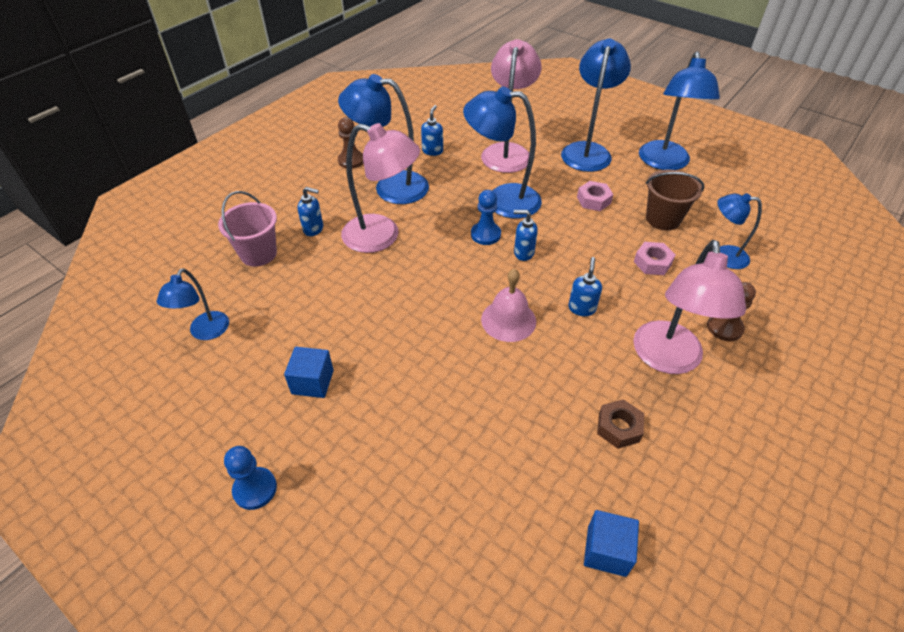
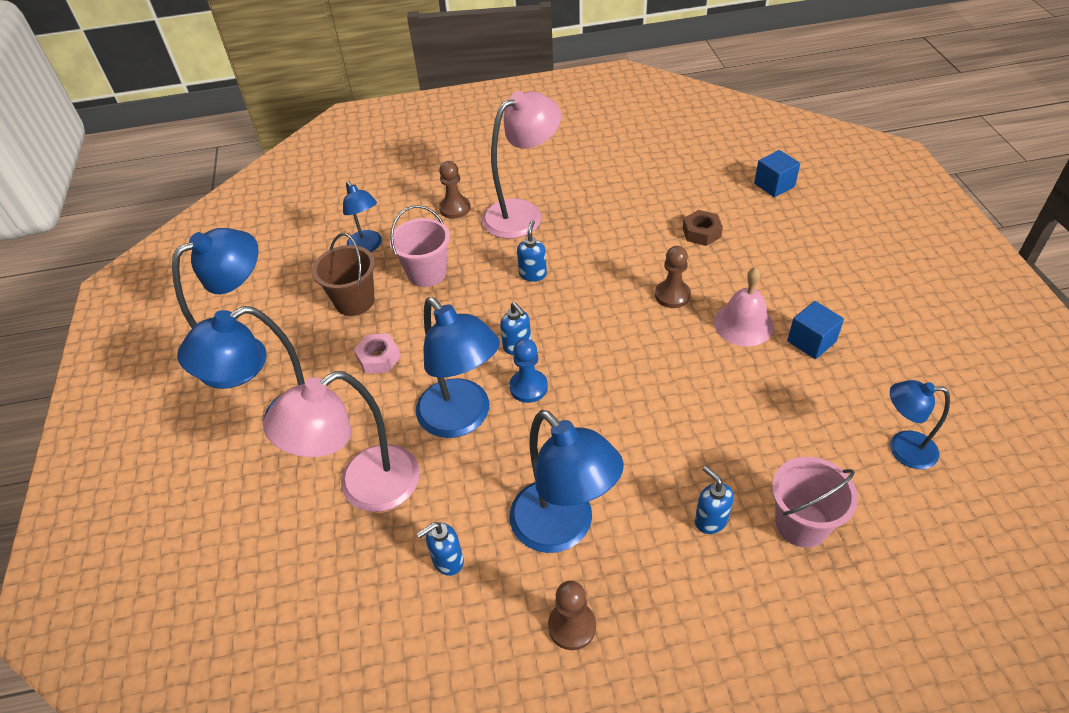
camera: 135 degrees left, 0 degrees up
blue lamp [157,268,229,340] -> blue lamp turned 135 degrees counterclockwise [890,380,950,469]
blue pawn [224,446,277,510] -> none
pink lamp [341,123,420,253] -> none
pink bell [481,269,536,342] -> pink bell moved to [714,267,774,346]
blue soap dispenser [568,257,602,316] -> blue soap dispenser turned 135 degrees clockwise [517,220,547,281]
blue cube [584,510,639,577] -> blue cube moved to [754,150,800,197]
brown nut [597,399,644,449] -> brown nut moved to [683,210,723,246]
pink nut [634,242,675,275] -> pink bucket [389,205,450,287]
none -> brown pawn [655,246,691,308]

